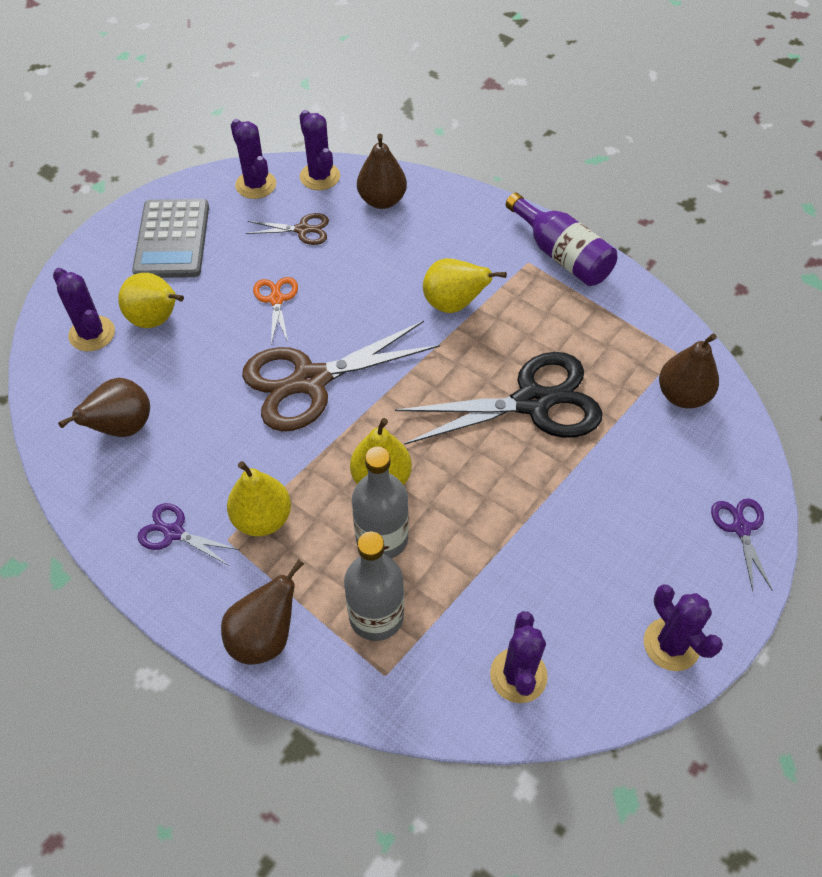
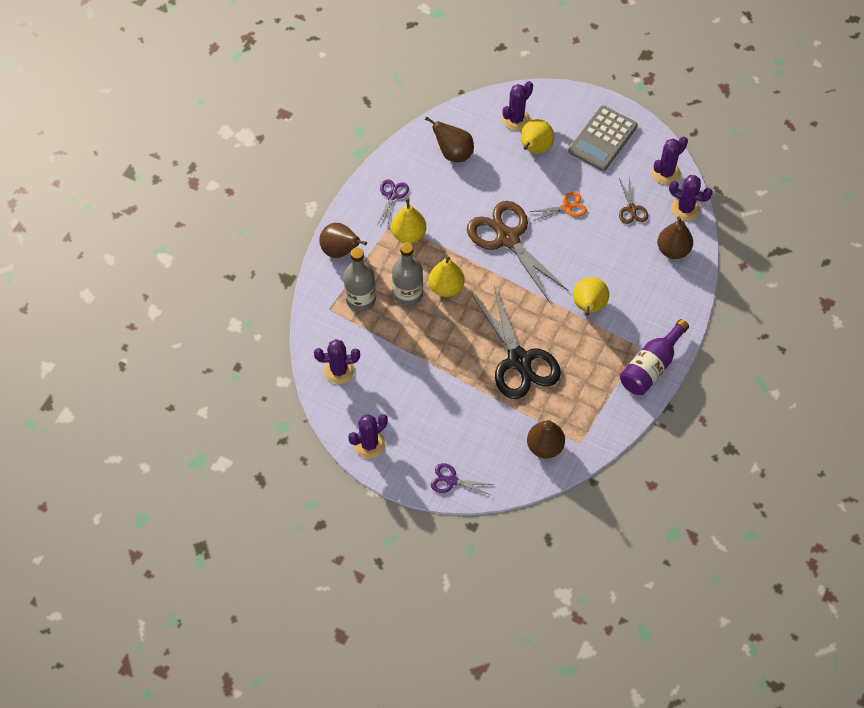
camera: 80 degrees right, 5 degrees up
grey calculator [132,199,209,278] -> grey calculator turned 45 degrees counterclockwise [568,105,638,171]
purple cactus [299,110,340,190] -> purple cactus turned 60 degrees clockwise [669,175,713,221]
purple scissors [711,499,773,591] -> purple scissors turned 150 degrees counterclockwise [431,463,494,495]

